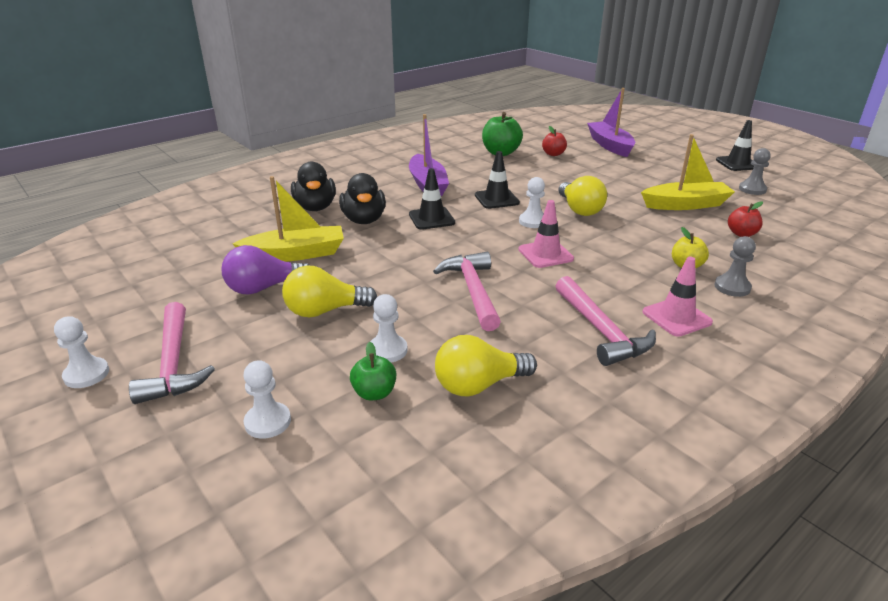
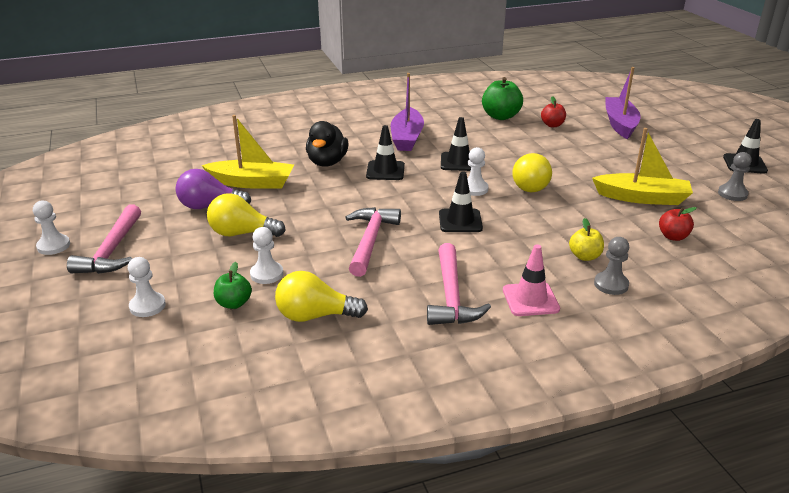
camera: 20 degrees right, 0 degrees up
black duck [291,162,336,211] -> none
pink traffic cone [519,200,574,268] -> black traffic cone [439,171,483,232]

